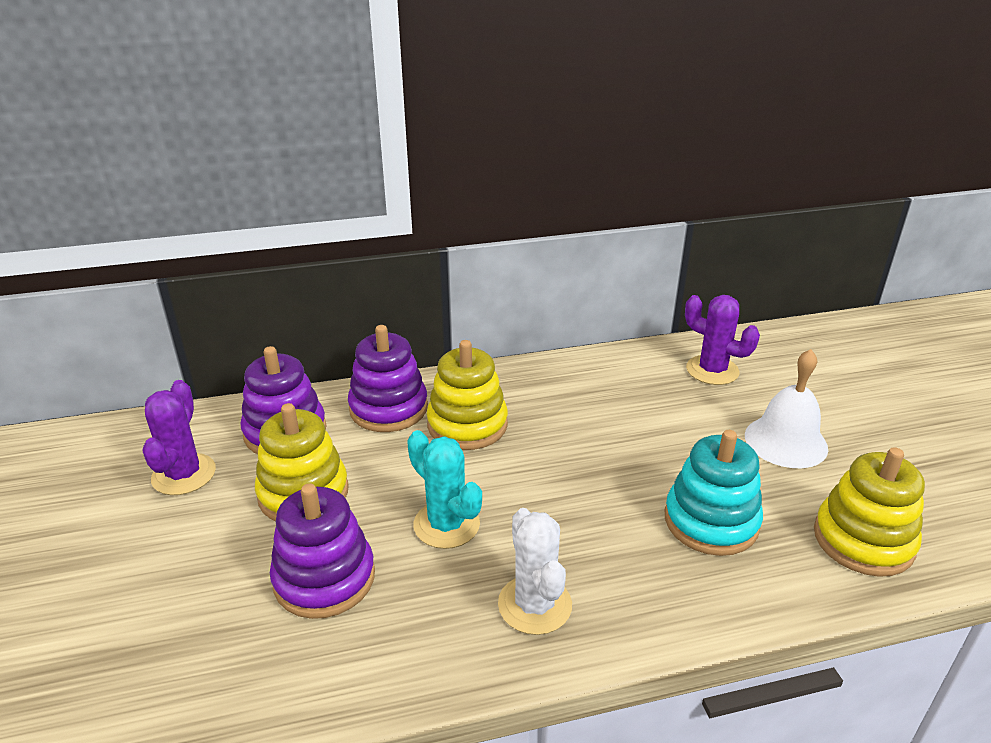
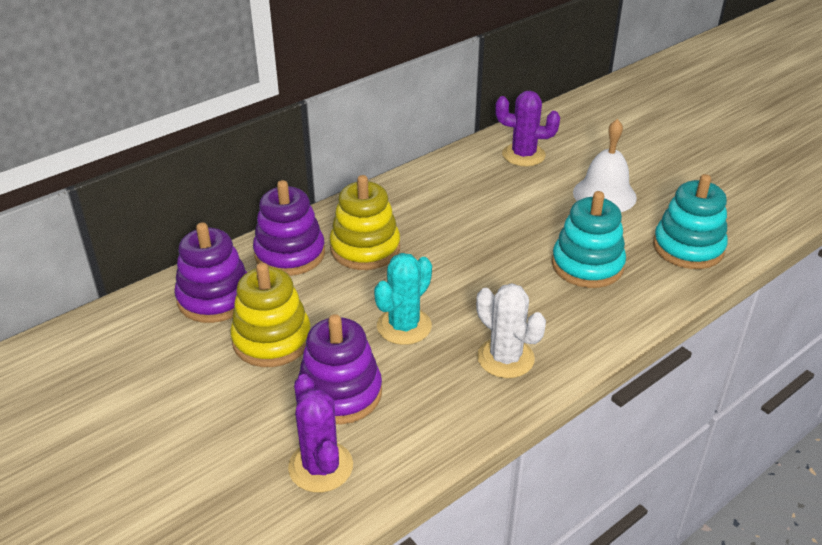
camera: 25 degrees left, 5 degrees up
purple cactus [142,380,216,495] -> purple cactus moved to [288,374,353,493]
turquoise cactus [407,430,482,549] -> turquoise cactus turned 75 degrees counterclockwise [374,253,432,345]
yellow stacking toy [814,447,925,577] -> turquoise stacking toy [653,174,728,269]

